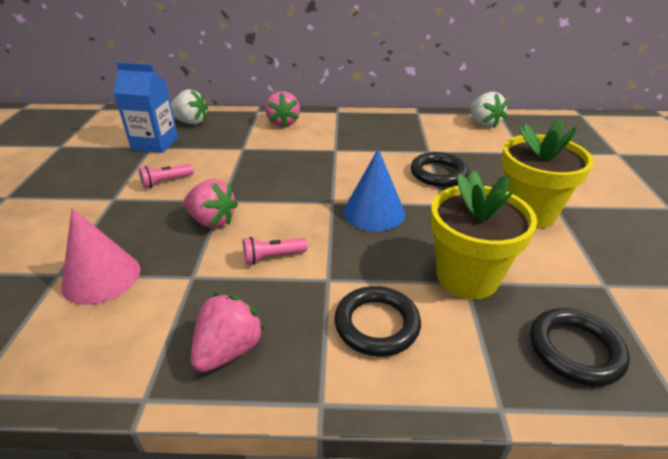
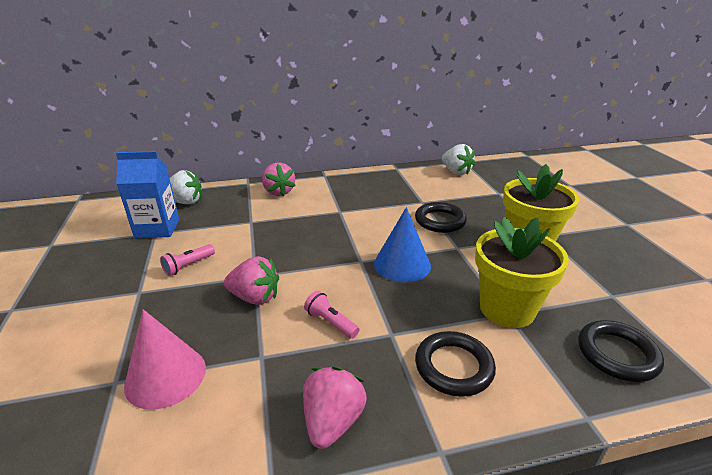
camera: 15 degrees left, 5 degrees down
pink flashlight [243,237,308,265] -> pink flashlight turned 75 degrees clockwise [304,291,359,339]

